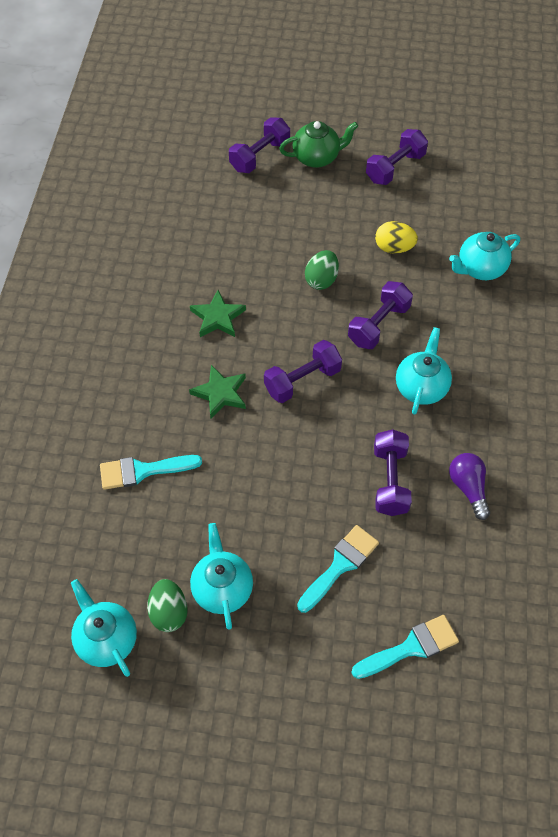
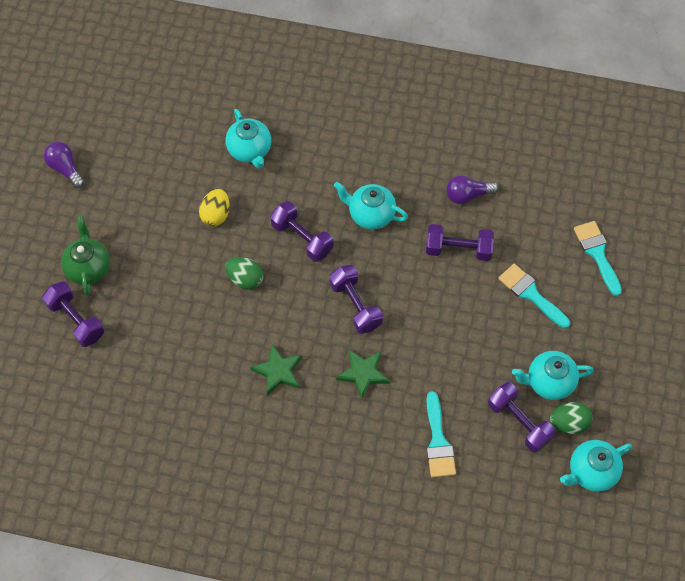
camera: 85 degrees left, 5 degrees up
purple dumbbell [366,129,428,185] -> purple dumbbell moved to [488,382,556,452]
none -> purple light bulb [44,142,84,188]

